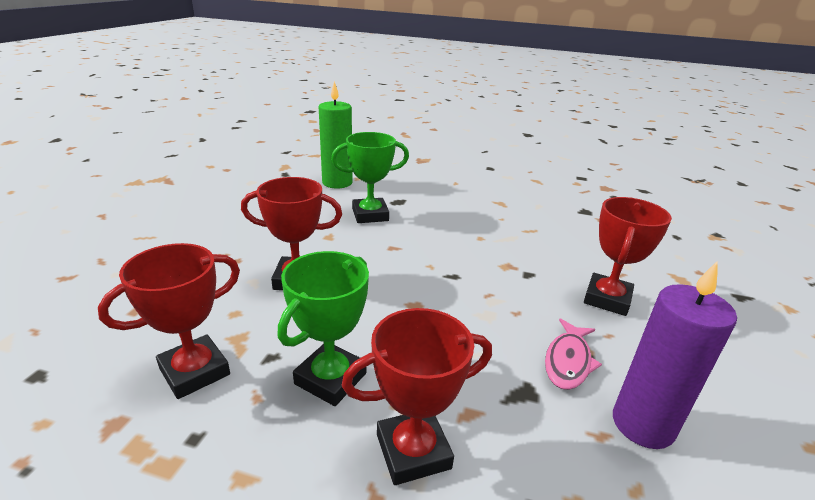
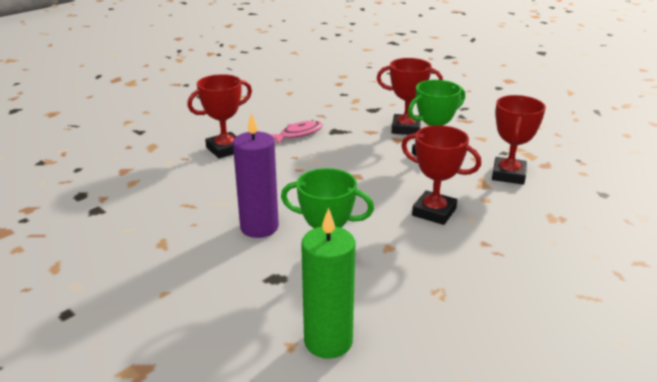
camera: 150 degrees left, 0 degrees up
red trophy [98,243,240,399] -> red trophy turned 60 degrees counterclockwise [492,95,546,185]
purple candle [613,261,737,449] -> purple candle moved to [233,112,279,238]

